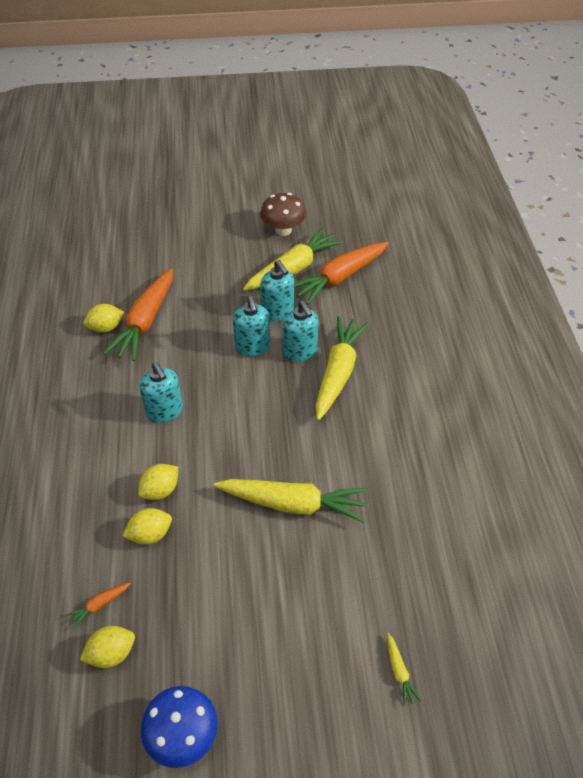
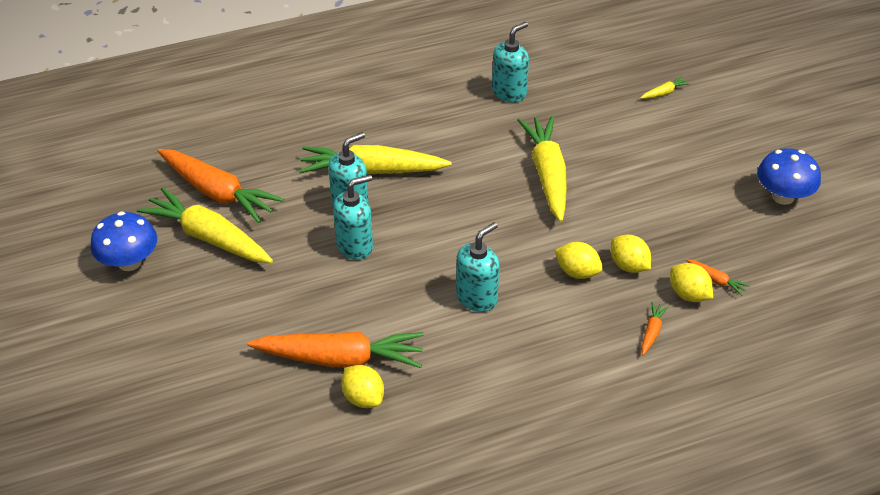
camera: 105 degrees left, 5 degrees down
yellow lemon [80,626,135,668] -> yellow lemon moved to [670,263,713,302]
brown mushroom [260,193,306,236] -> blue mushroom [91,212,157,271]
turquoise soap dispenser [260,260,294,321] -> turquoise soap dispenser moved to [492,22,529,103]
none -> orange carrot [641,302,669,355]

